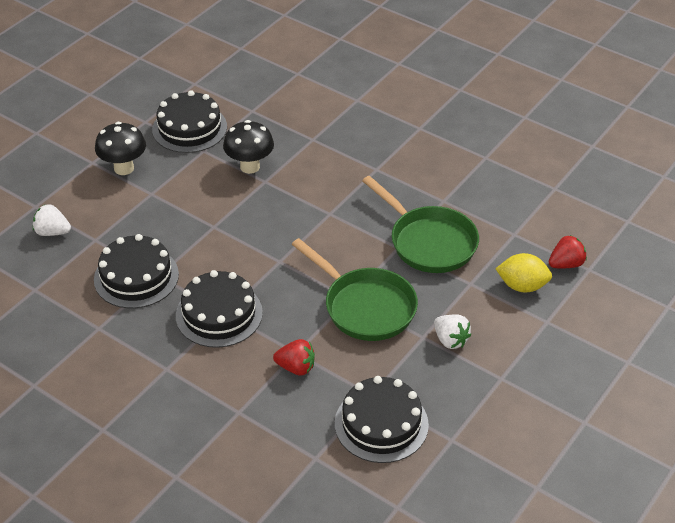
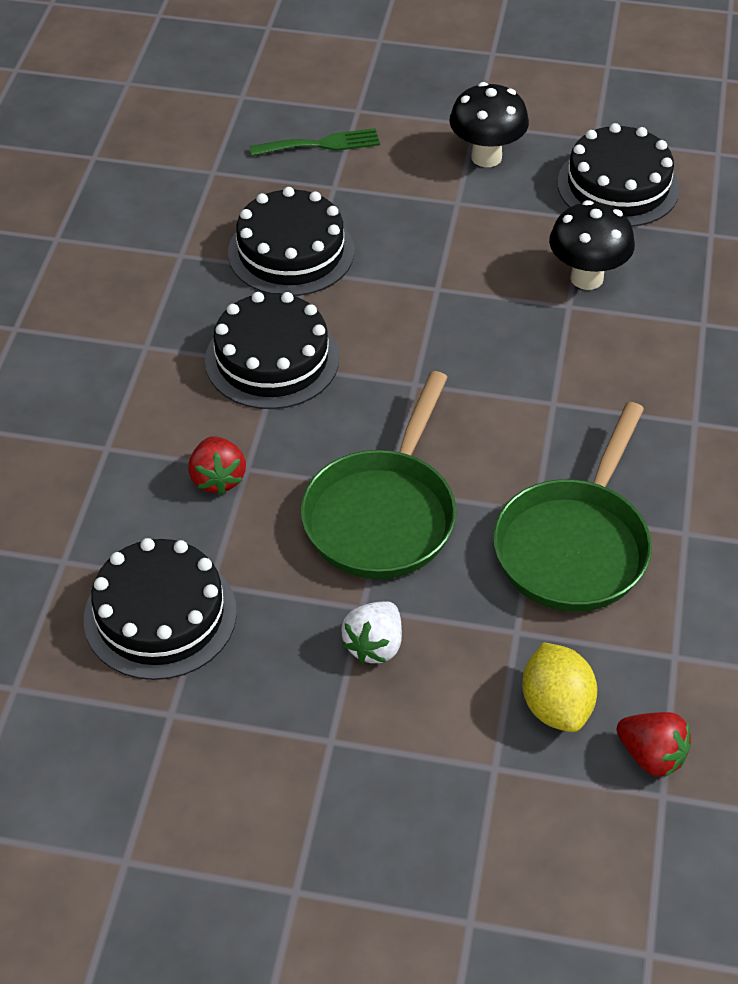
camera: 65 degrees right, 5 degrees up
white strawberry [33,204,71,236] -> green fork [250,128,380,156]

